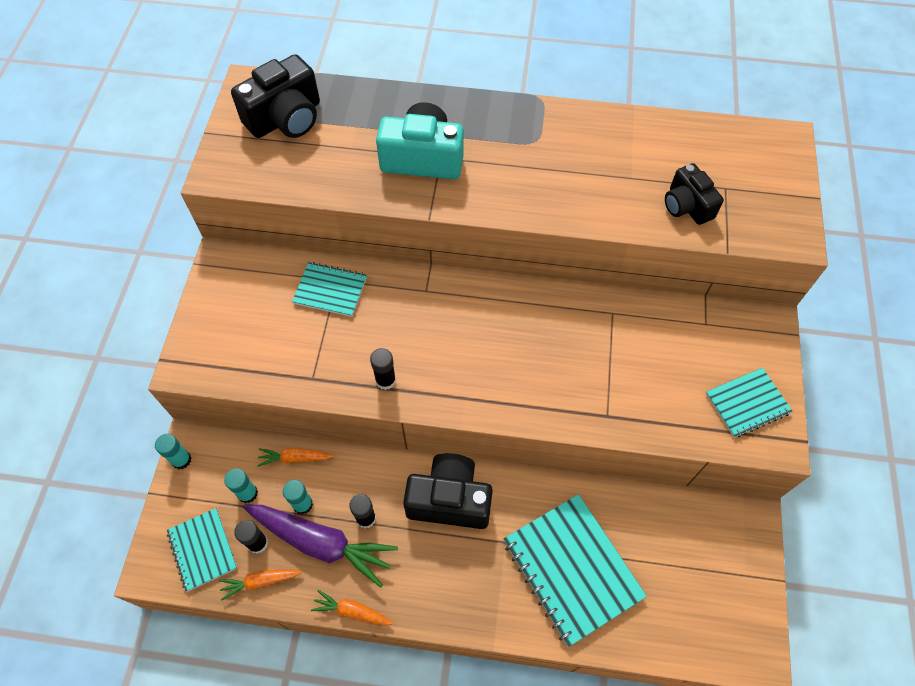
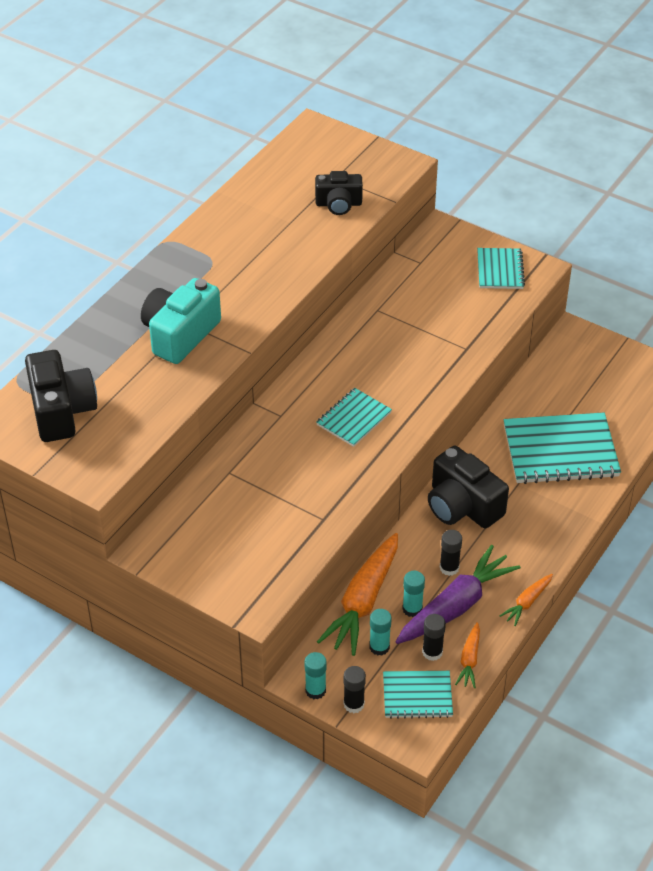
camera: 65 degrees left, 15 degrees down
orange carrot [257,448,334,467] -> orange carrot [317,533,398,656], size x2.04
turquoise notebook [292,262,367,317] -> turquoise notebook moved to [316,388,392,447]
black glue stick [370,348,396,390] -> black glue stick moved to [343,666,366,713]
black camera [403,453,493,529] -> black camera turned 75 degrees counterclockwise [428,446,509,529]

